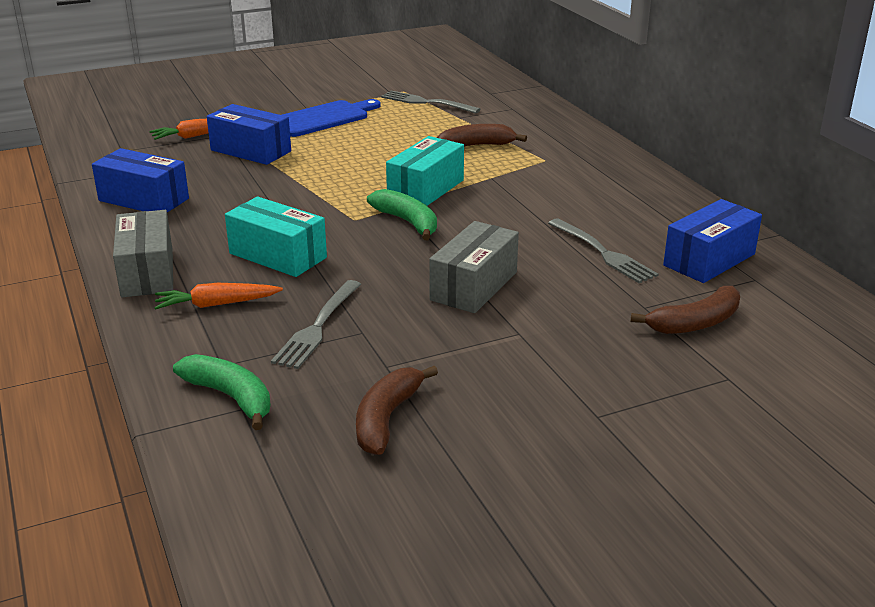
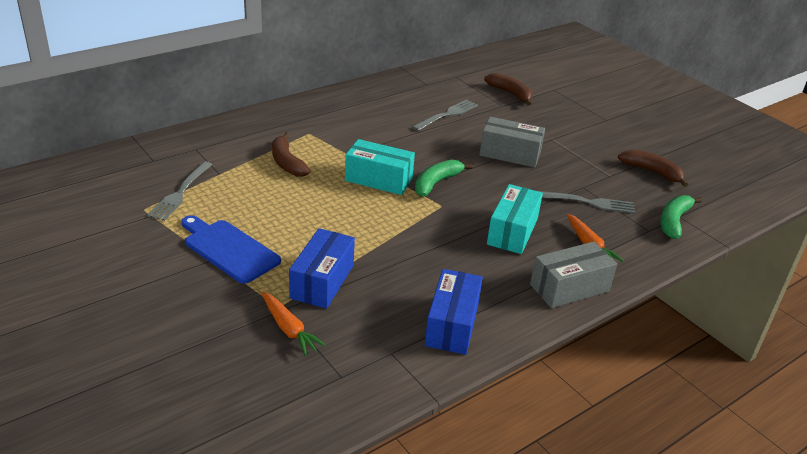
camera: 105 degrees left, 5 degrees up
brown banana [356,366,438,455] -> brown banana turned 150 degrees counterclockwise [618,149,688,187]
blue box [663,199,762,283] -> none

